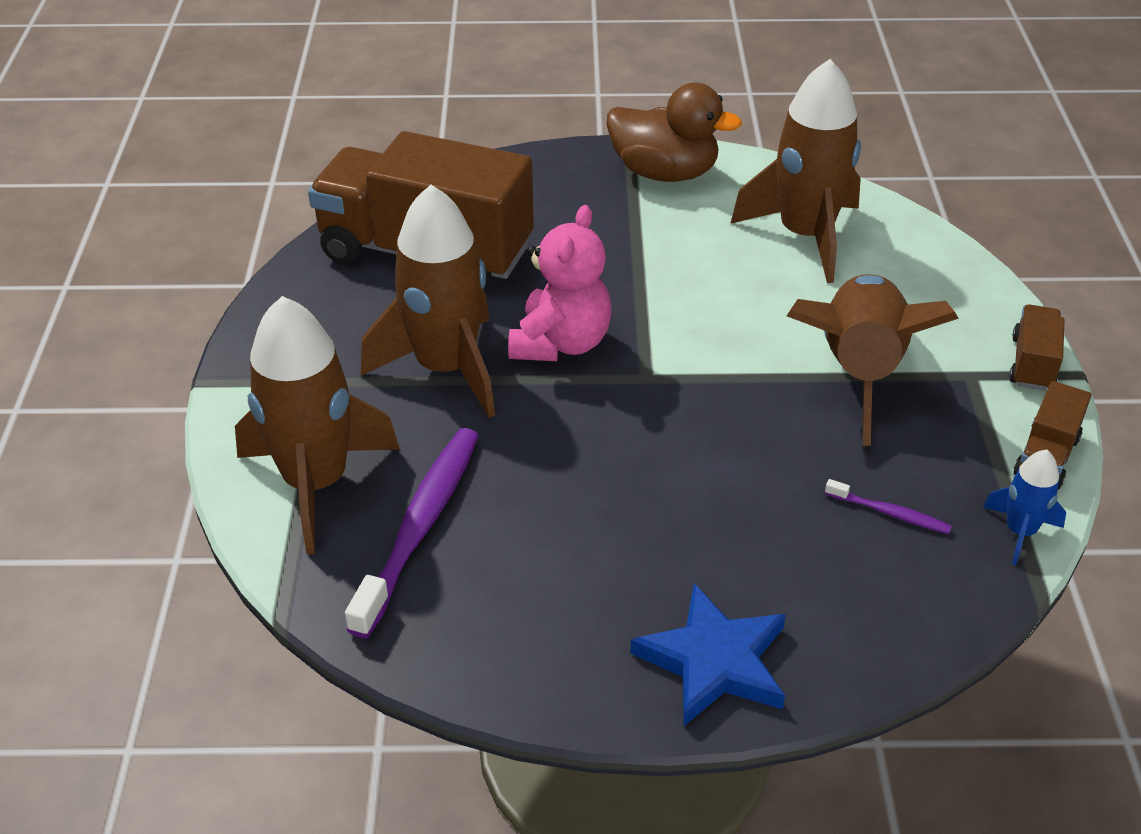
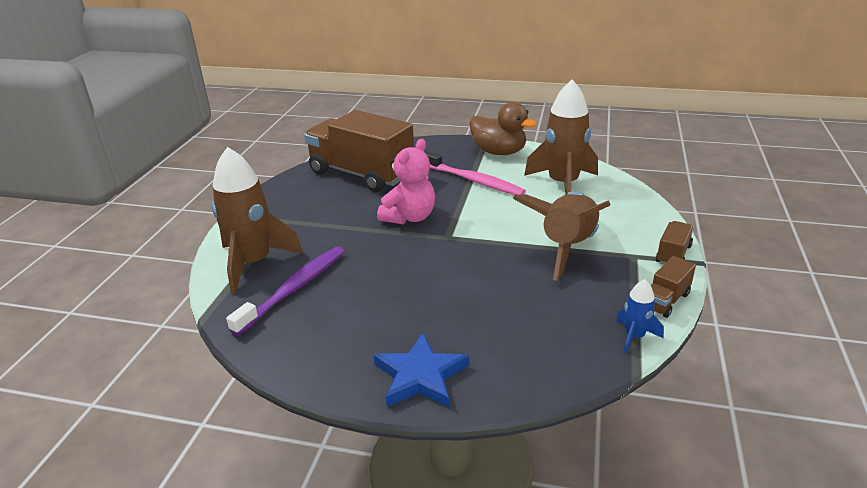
camera: 15 degrees right, 10 degrees down
brown rocket [361,185,495,418] -> none
purple toothbrush [825,479,952,534] -> none
none -> pink toothbrush [424,151,526,195]

